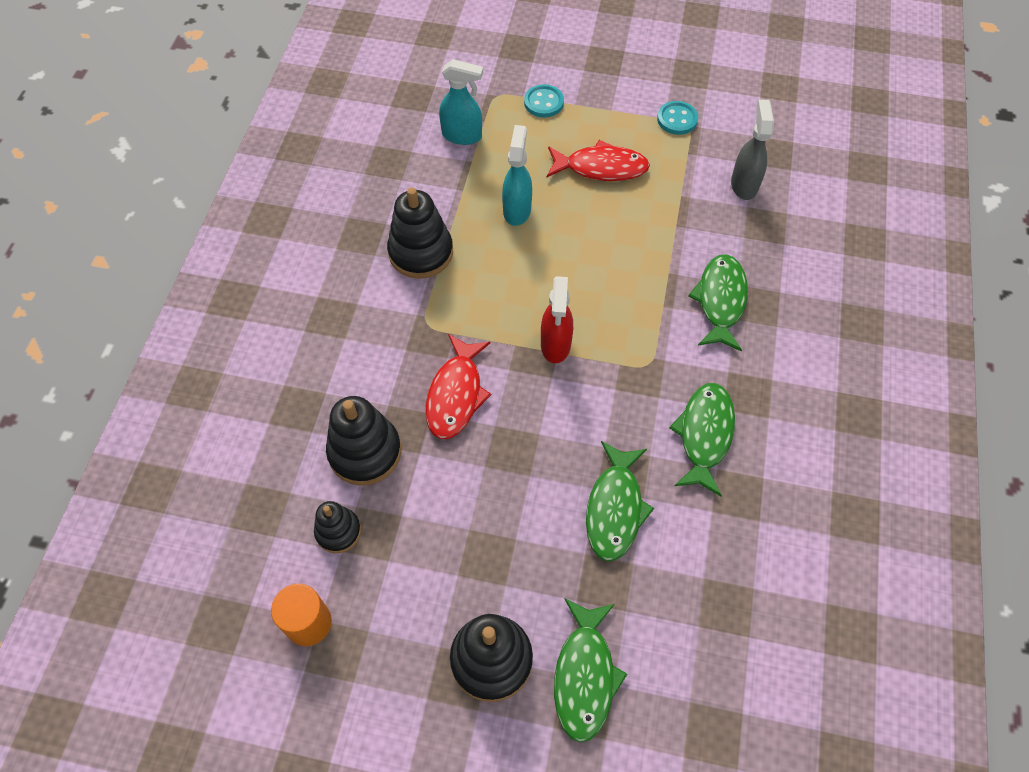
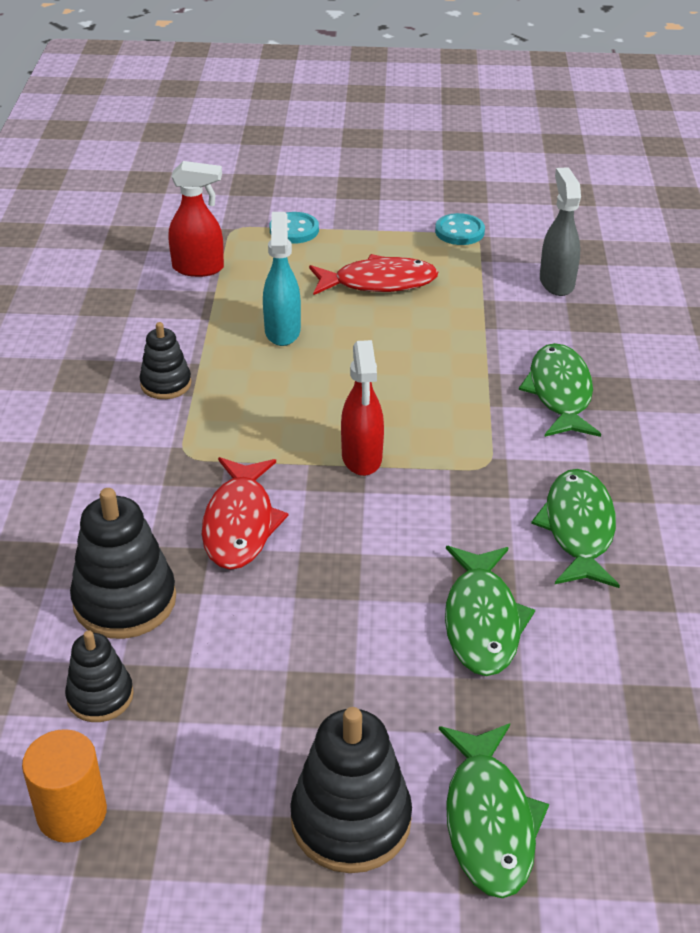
camera: 10 degrees left, 20 degrees down
black stacking toy [387,187,453,279] -> black stacking toy [139,322,192,399], size x0.60
turquoise spray bottle [439,59,483,145] -> red spray bottle [169,161,224,277]

